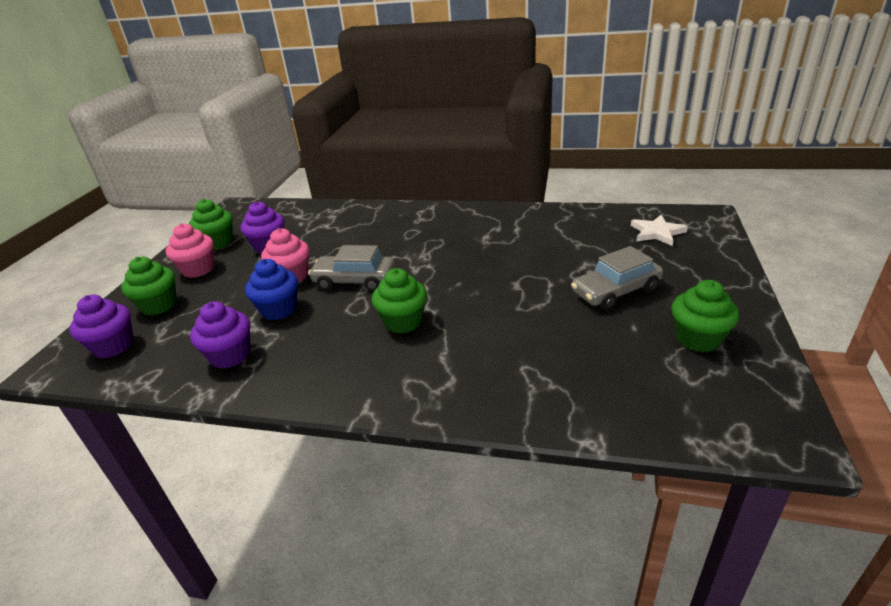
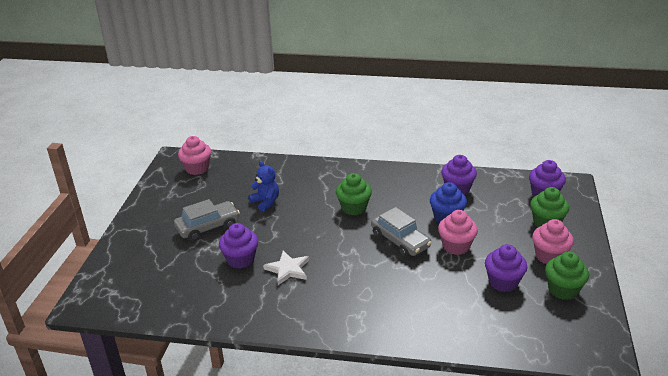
camera: 175 degrees right, 0 degrees up
grey car [308,245,395,291] -> grey car turned 45 degrees clockwise [371,207,432,257]
white star [631,215,688,246] -> white star moved to [263,251,309,285]
green cupcake [671,280,739,352] -> none
none -> pink cupcake [178,136,211,175]
none -> purple cupcake [219,223,258,269]
none -> blue teddy bear [248,161,279,212]

